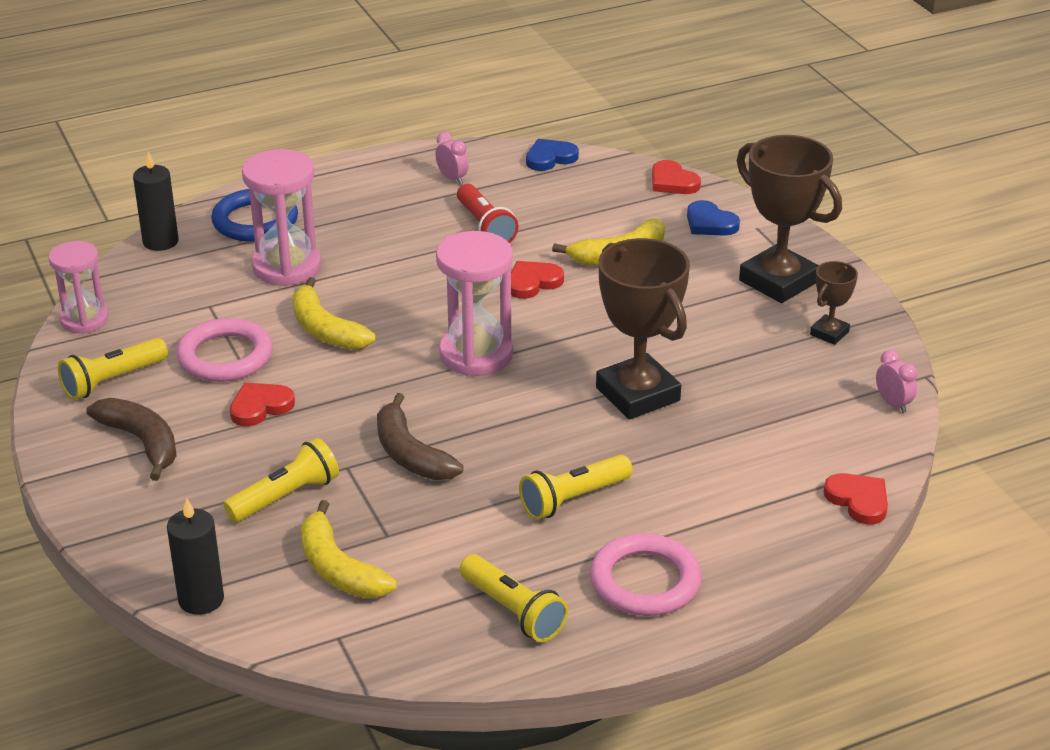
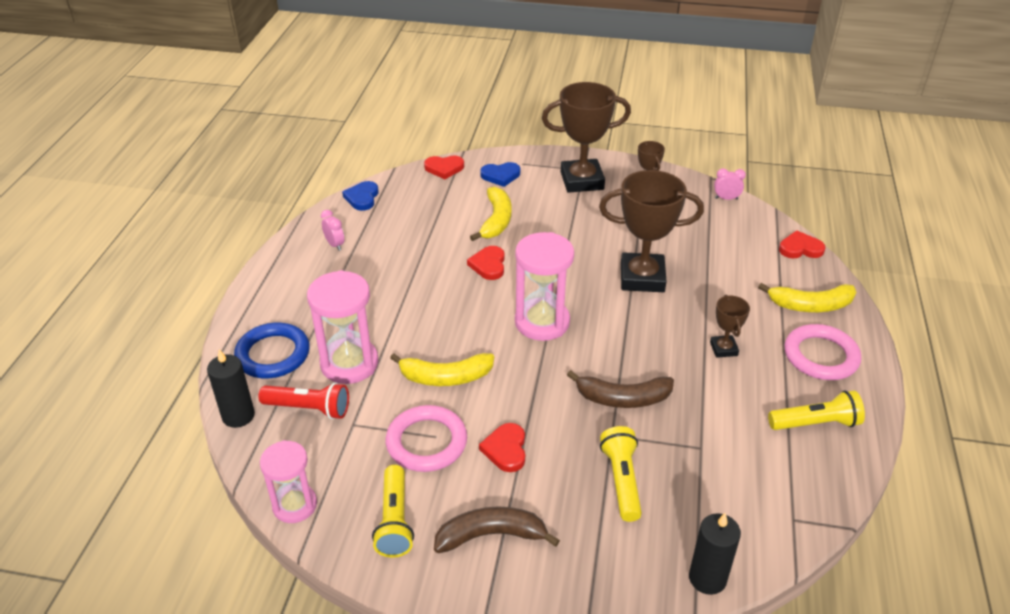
camera: 55 degrees left, 5 degrees up
yellow banana [301,500,397,598] -> yellow banana moved to [758,283,856,312]
pink clock [435,132,468,184] -> pink clock turned 60 degrees clockwise [321,210,344,251]
red flashlight [457,184,518,243] -> red flashlight moved to [258,383,349,419]
yellow flashlight [519,455,633,520] -> brown trophy [710,295,750,358]

